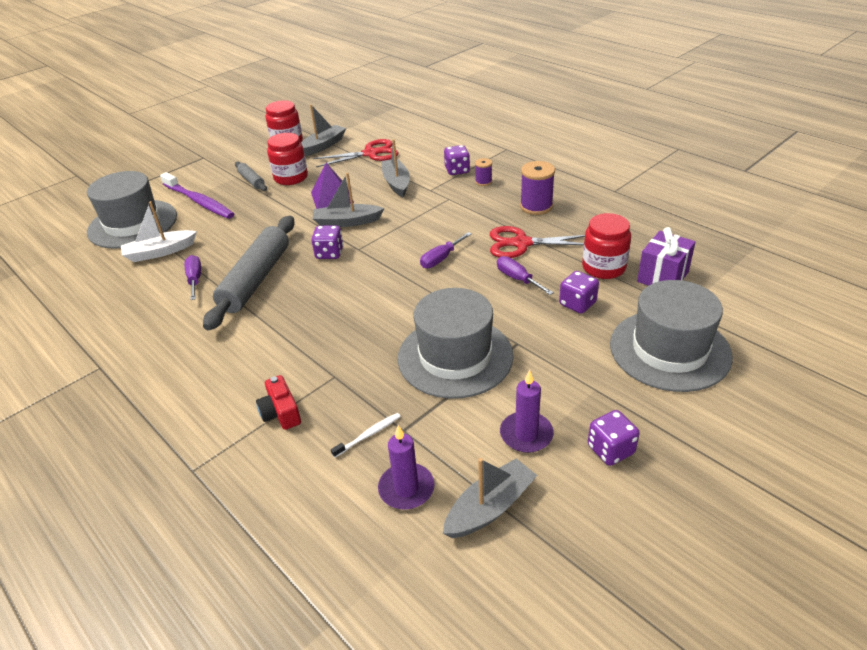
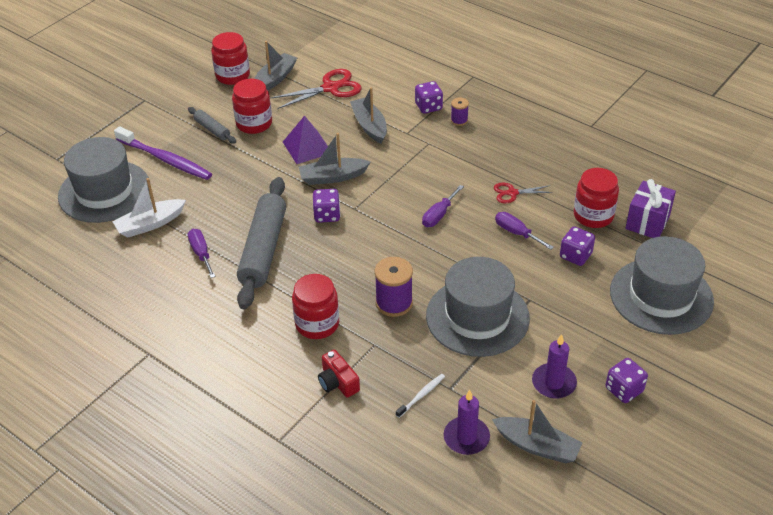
camera: 10 degrees left, 5 degrees up
grey boat [443,458,537,538] -> grey boat turned 75 degrees clockwise [492,400,582,463]
red scissors [490,226,585,258] -> red scissors [494,183,553,203], size x0.58
purple spool [520,161,555,215] -> purple spool moved to [375,257,413,317]
none -> red jar [292,274,339,339]

